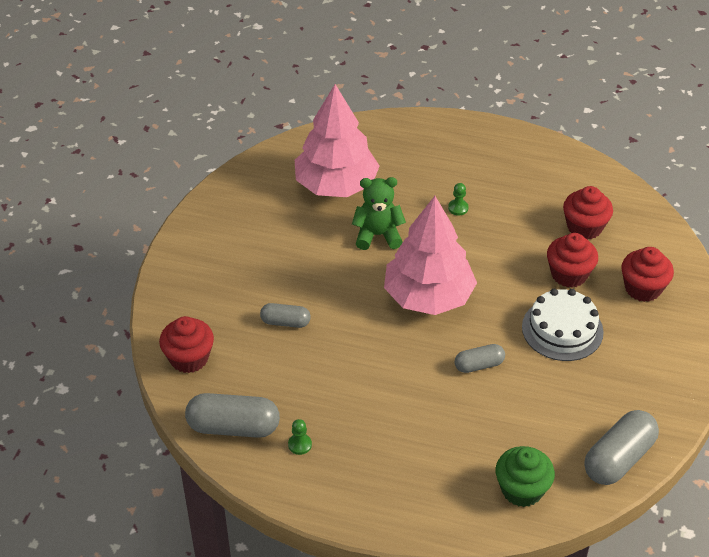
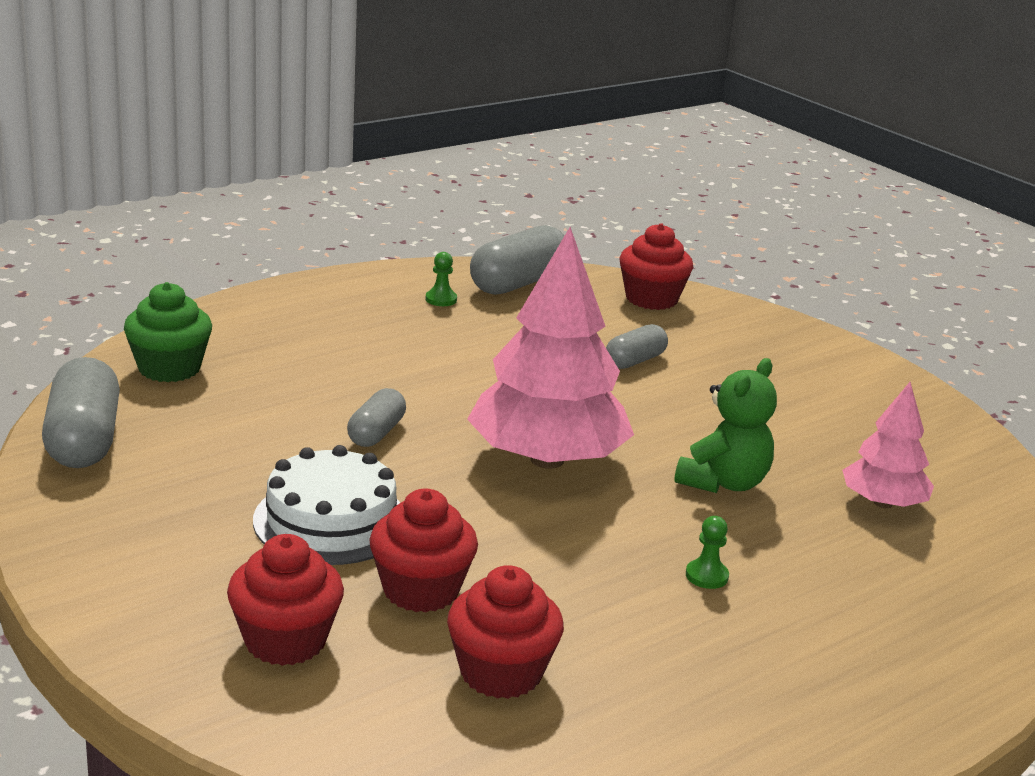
camera: 125 degrees right, 20 degrees down
pink tree [295,84,380,197] -> pink tree [842,382,934,509], size x0.54

